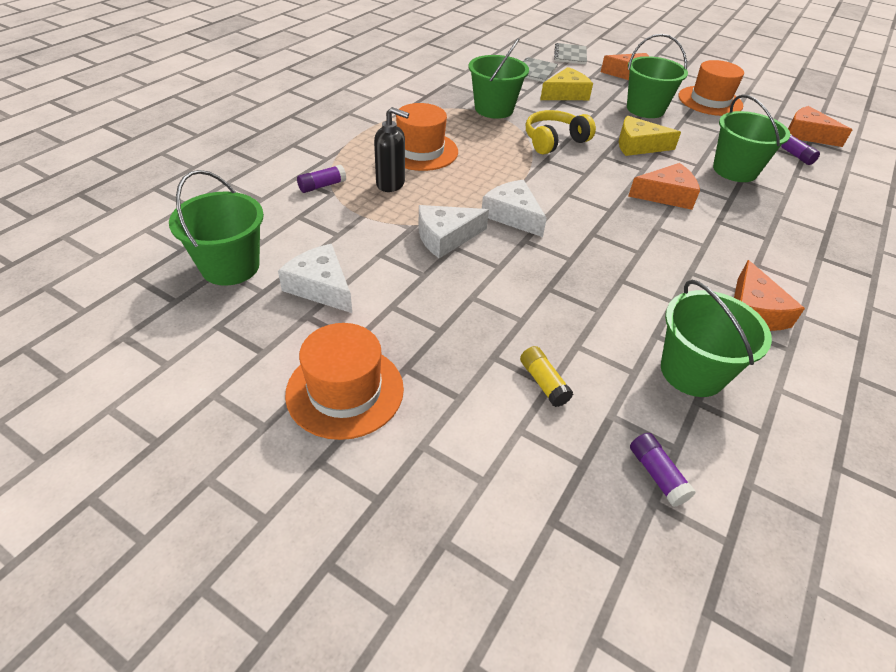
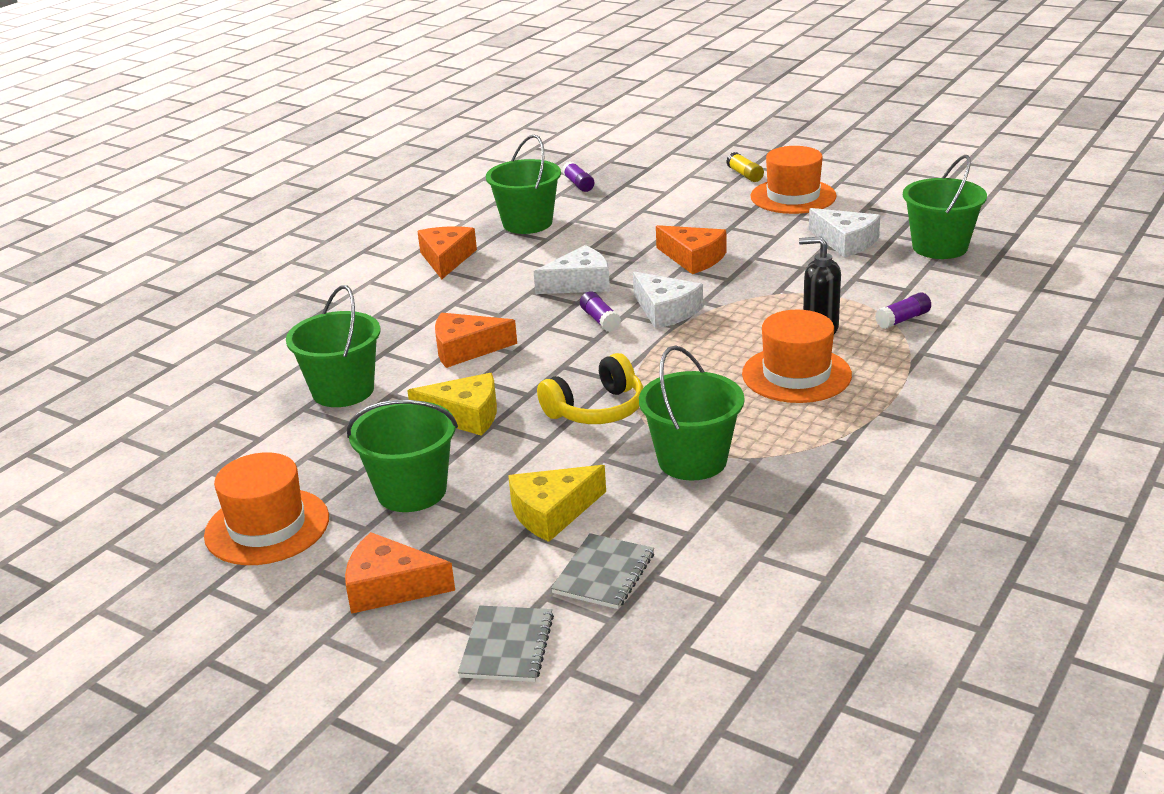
camera: 175 degrees left, 15 degrees down
white cheese [419,205,489,258] -> white cheese moved to [534,245,610,294]
yellow glue stick [520,346,573,407] -> yellow glue stick moved to [726,152,764,182]
purple glue stick [780,134,820,165] -> purple glue stick moved to [580,292,621,332]
orange cheese [788,106,852,147] -> orange cheese moved to [656,225,726,274]

